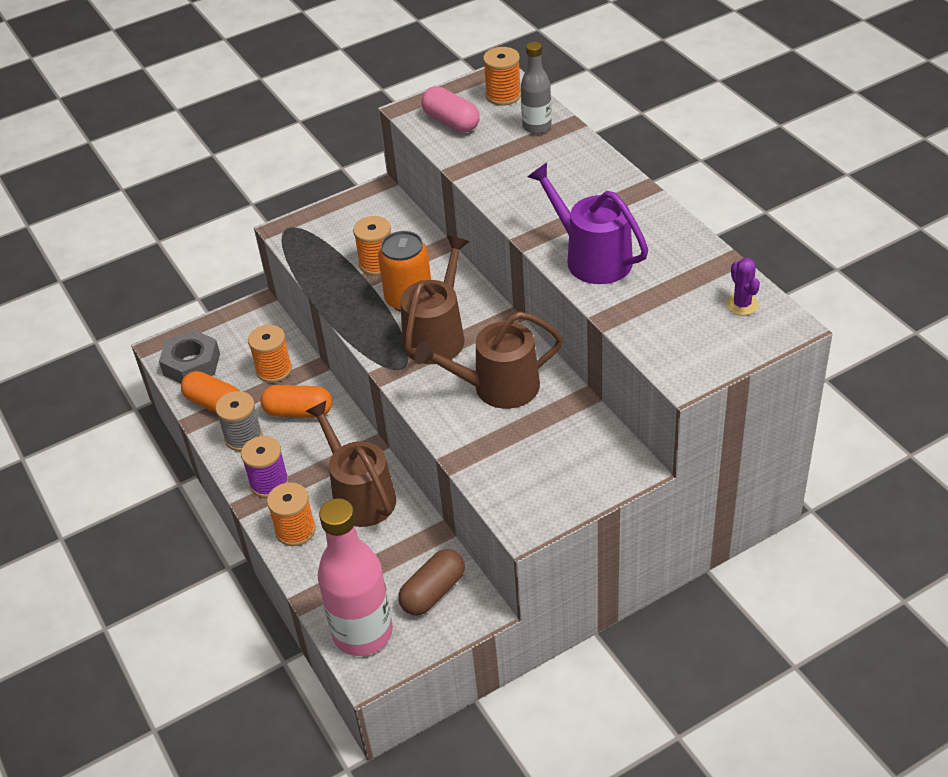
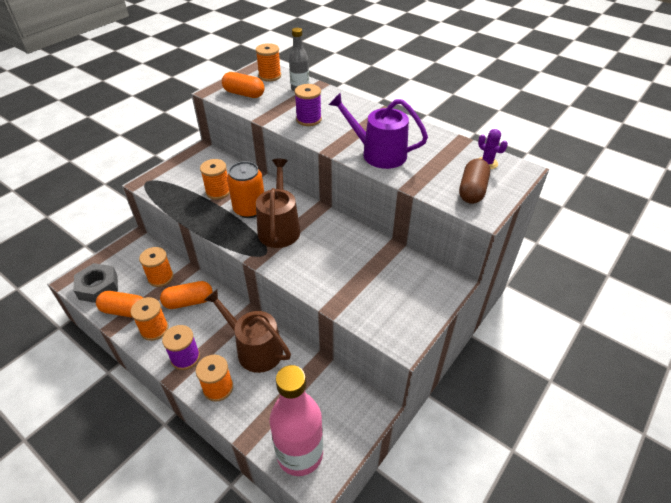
camera: 25 degrees left, 0 degrees up
grey spool [215,391,262,451] -> orange spool [131,297,168,341]
brown capsule [398,549,465,615] -> brown capsule moved to [459,158,490,204]
brown watering can [415,311,563,409] -> none
pink capsule [421,86,479,132] -> orange capsule [222,72,264,98]
none -> purple spool [294,84,322,126]

